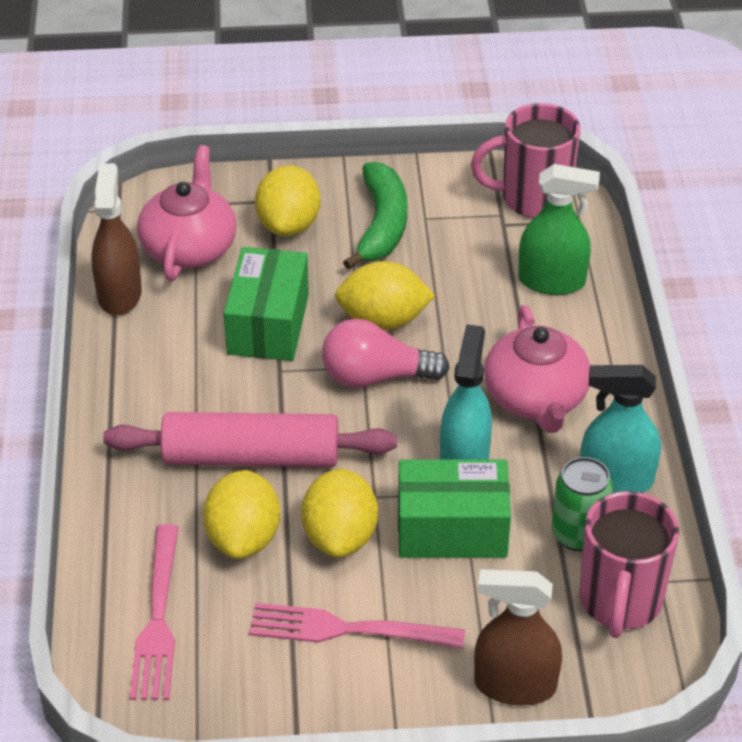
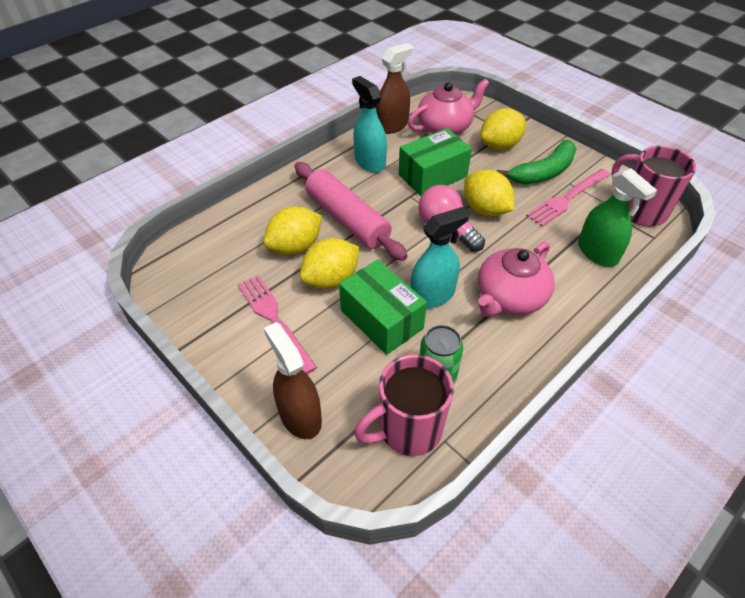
camera: 50 degrees right, 5 degrees up
pink fork [130,524,179,700] -> pink fork moved to [526,169,610,226]
turquoise spray bottle [580,365,661,493] -> turquoise spray bottle moved to [352,76,387,173]

